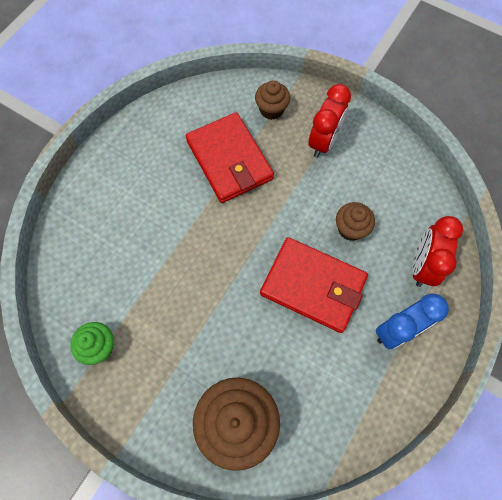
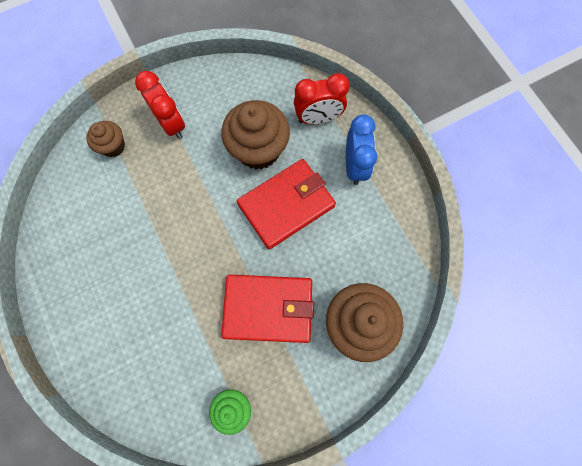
camera: 60 degrees left, 5 degrees up
red wallet [186,112,274,203] -> red wallet moved to [221,274,314,343]
brown cupcake [336,202,375,241] -> brown cupcake [221,100,290,170], size x1.85
red clock [412,216,463,287] -> red clock turned 60 degrees counterclockwise [294,73,350,125]

